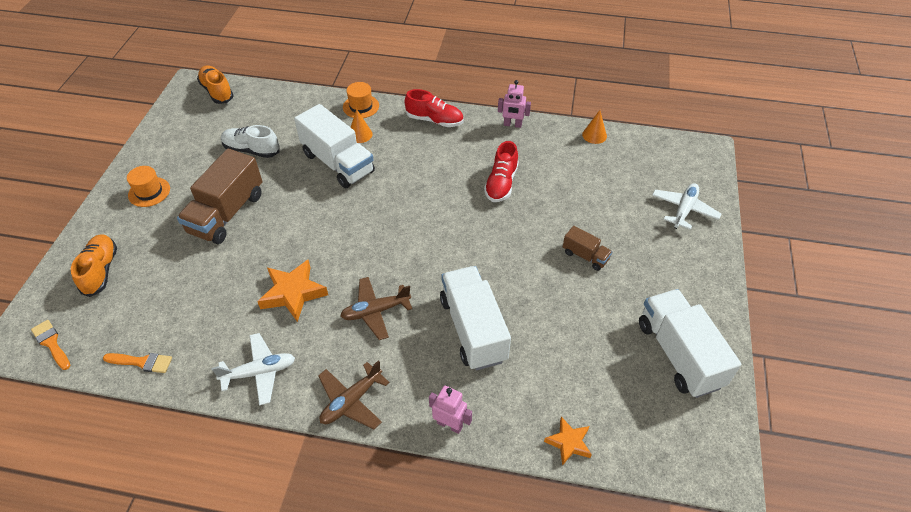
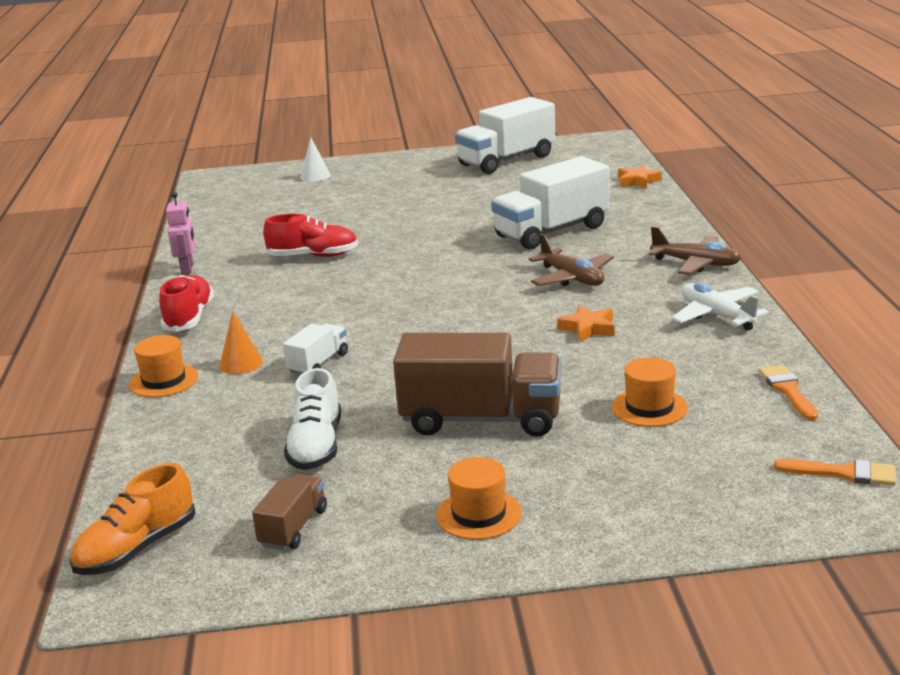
camera: 105 degrees left, 25 degrees down
orange brush [31,320,70,370] -> orange brush turned 105 degrees counterclockwise [774,459,896,486]
orange shoe [71,234,117,297] -> none
orange star [257,260,328,322] -> orange star [557,305,614,342], size x0.61
white truck [294,104,375,188] -> white truck [283,323,348,375], size x0.50
pink robot [429,385,472,434] -> none
brown truck [563,226,612,271] -> brown truck moved to [252,474,327,550]
orange cone [582,110,607,144] -> none
white plane [652,183,721,230] -> white cone [300,137,331,182]
none -> orange hat [612,357,688,427]

